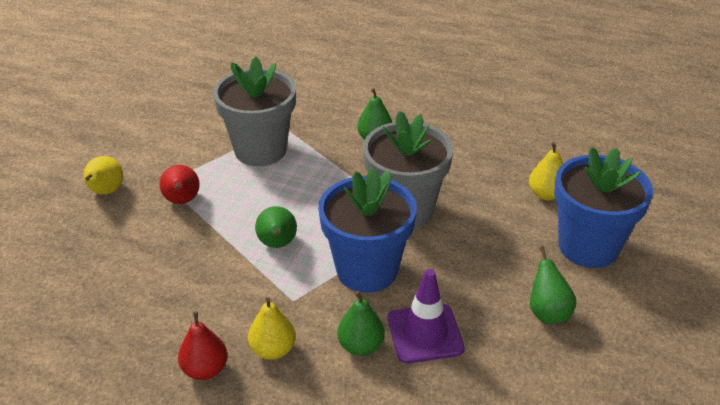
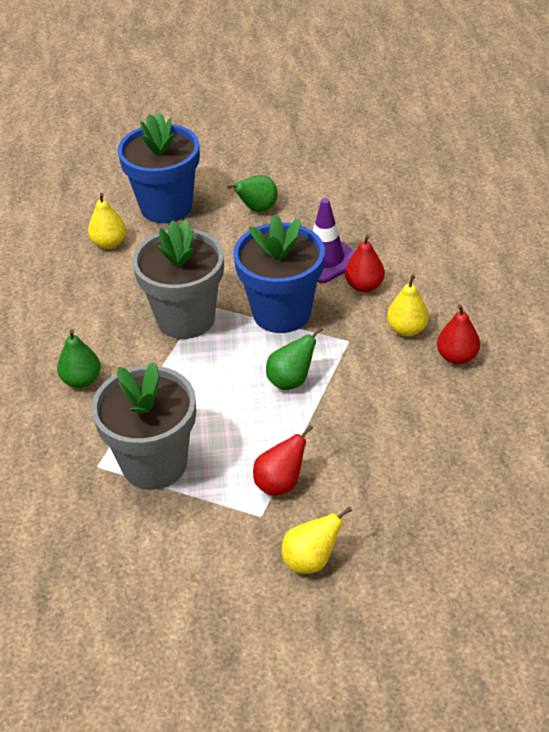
camera: 115 degrees left, 5 degrees up
green pear [337,291,385,356] -> red pear [345,234,385,292]

